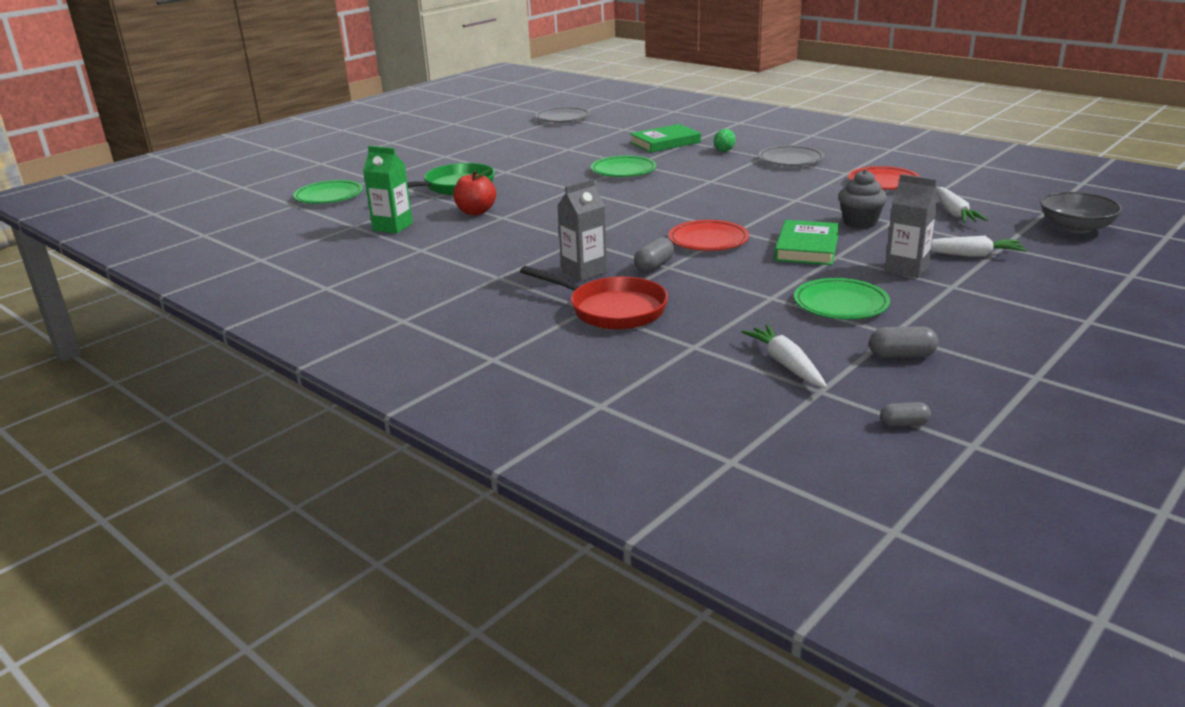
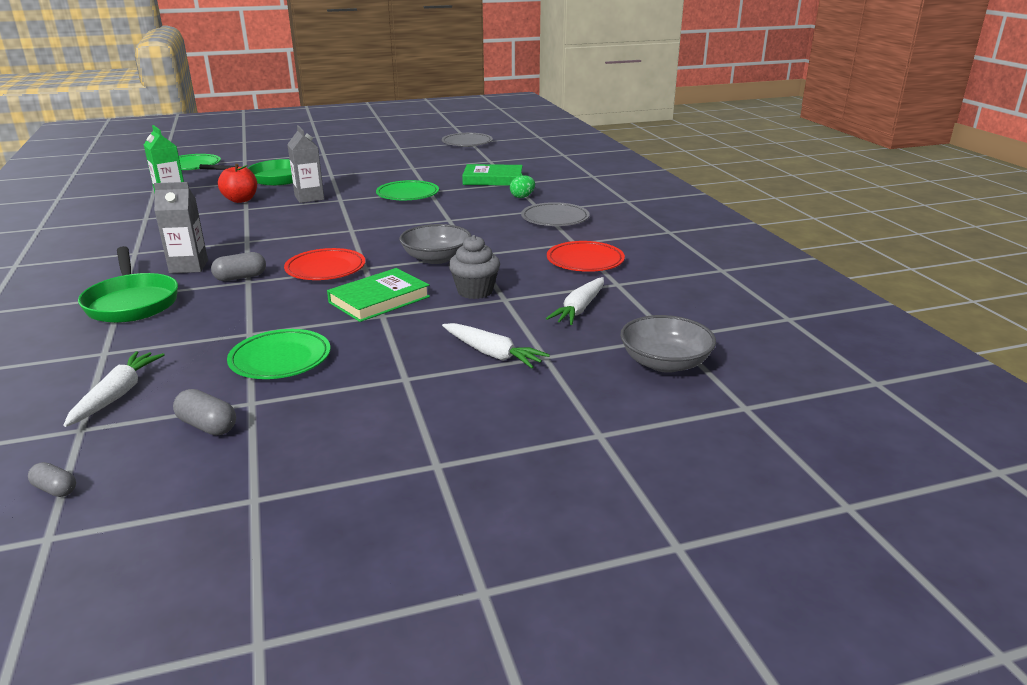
camera: 30 degrees right, 0 degrees up
red pan [520,266,668,330] -> green pan [78,246,178,323]
grey carton [885,174,938,278] -> grey carton moved to [287,125,324,203]
none -> grey bowl [399,224,471,264]

